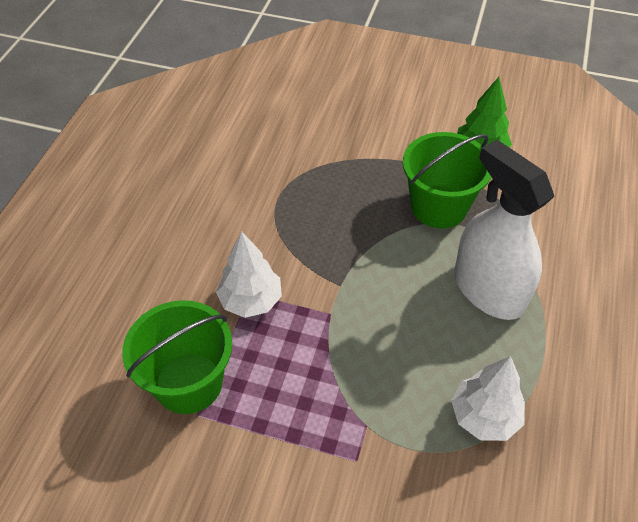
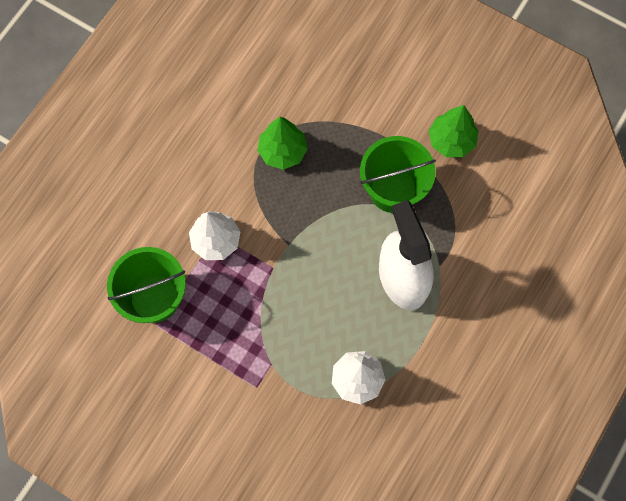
camera: 15 degrees right, 20 degrees up
none -> green tree [257,117,308,170]

